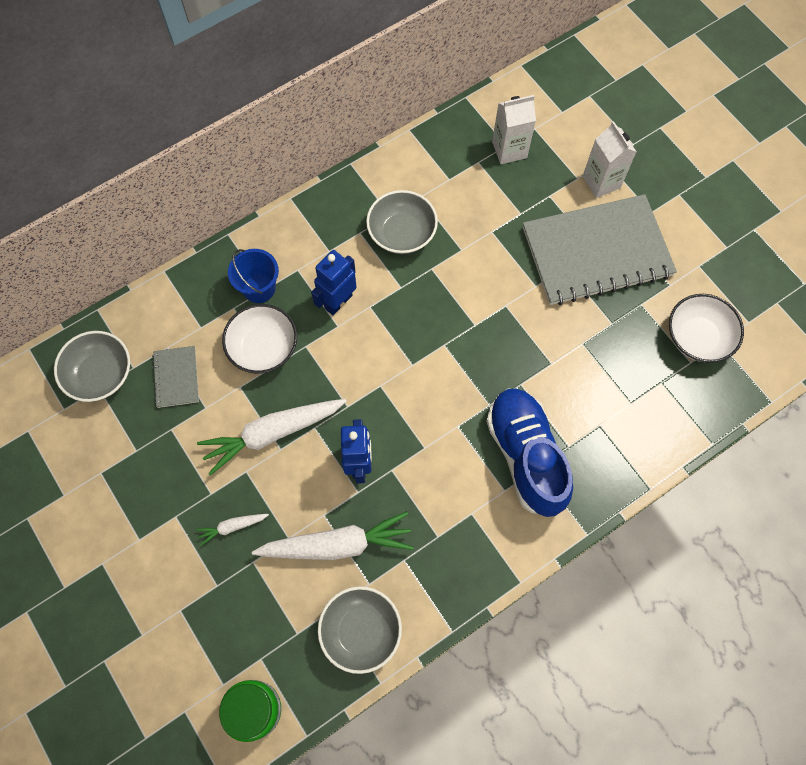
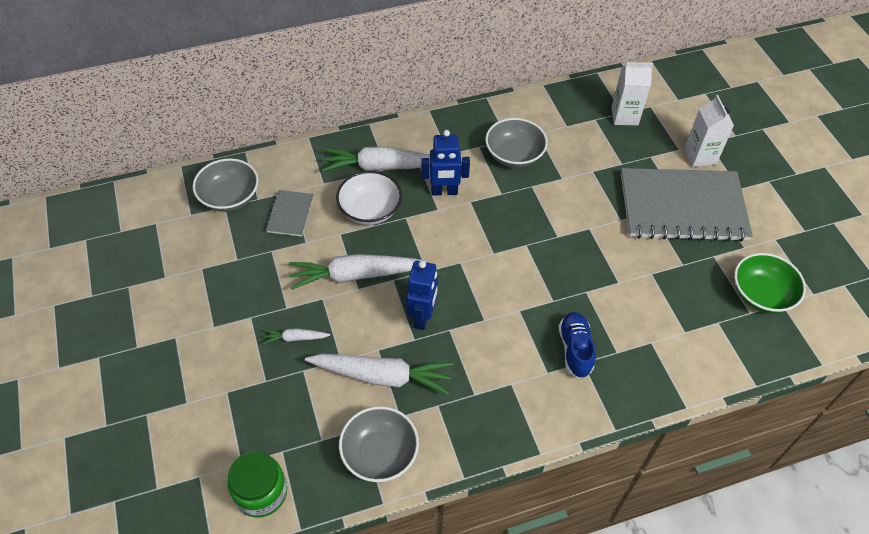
camera: 15 degrees right, 15 degrees down
blue bucket [228,249,279,303] -> white carrot [322,147,430,172]
blue robot [311,250,357,315] -> blue robot turned 150 degrees counterclockwise [422,130,470,196]
blue shoe [486,388,573,517] -> blue shoe [558,312,596,378], size x0.57
white bowl [669,294,744,363] -> green bowl [734,253,806,313]

